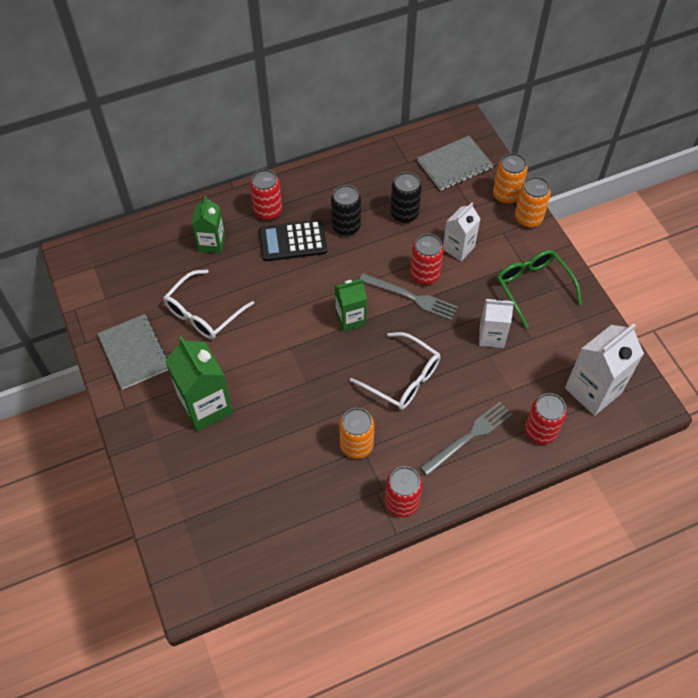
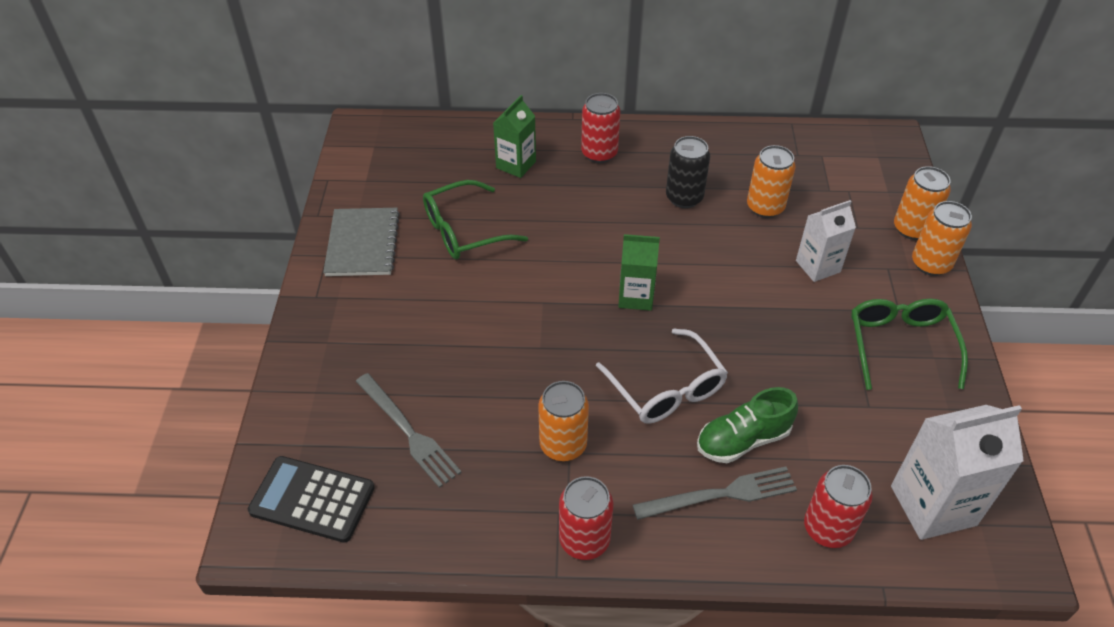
camera: 25 degrees right, 10 degrees down
white glasses [163,270,254,339] -> green glasses [423,180,528,259]
green carton [165,336,233,431] -> none
black calculator [259,220,327,261] -> black calculator moved to [248,456,375,543]
grey fork [360,273,458,320] -> grey fork moved to [356,373,462,488]
black can [390,172,422,223] -> orange can [747,145,796,218]
red can [410,234,444,285] -> none
grey notebook [417,136,494,191] -> none
white carton [479,298,514,348] -> none
none -> green shoe [697,387,798,463]

